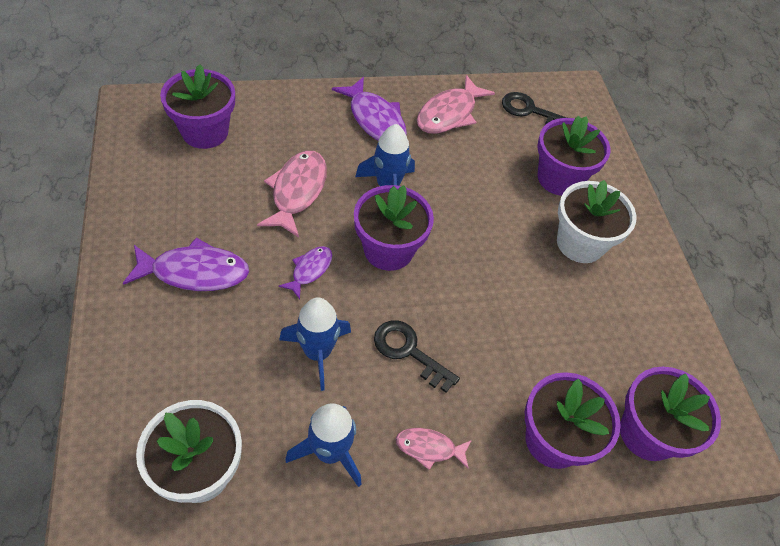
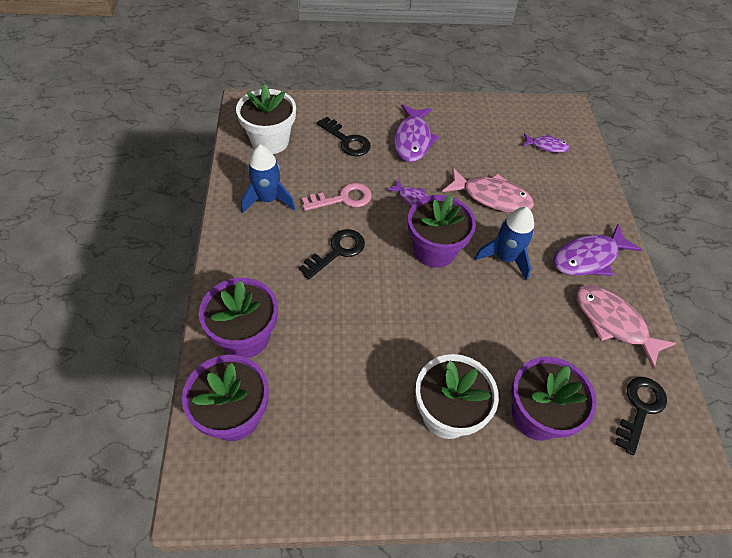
camera: 100 degrees right, 0 degrees up
purple flower pot [160,64,235,149] -> purple fish [523,134,570,153]
blue rocket [279,298,351,391] -> pink key [302,183,372,211]
pink fish [396,428,472,470] -> none
none -> black key [317,117,371,156]

